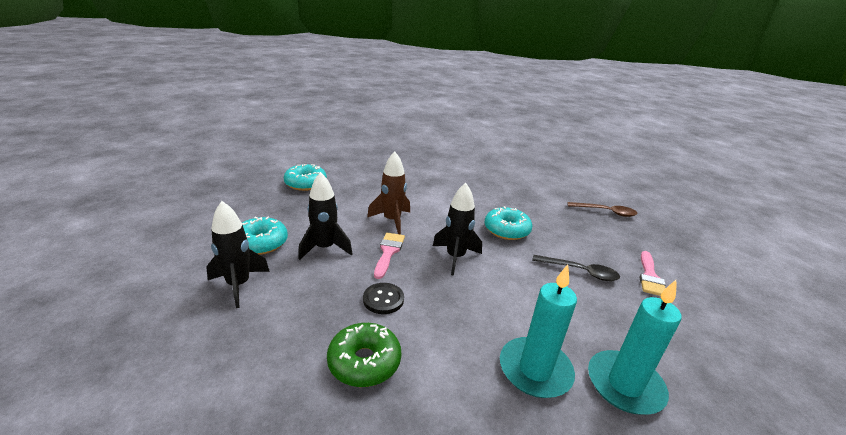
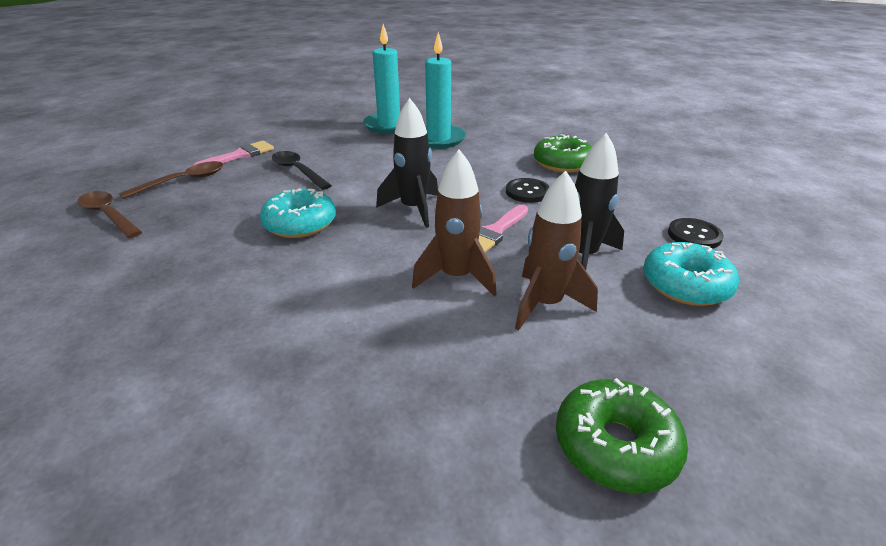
camera: 150 degrees left, 5 degrees up
black rocket [206,201,270,308] -> black button [668,218,724,249]
turquoise donut [284,164,327,191] -> green donut [556,378,688,493]
none -> brown spoon [119,161,223,199]
none -> brown rocket [515,171,598,331]

